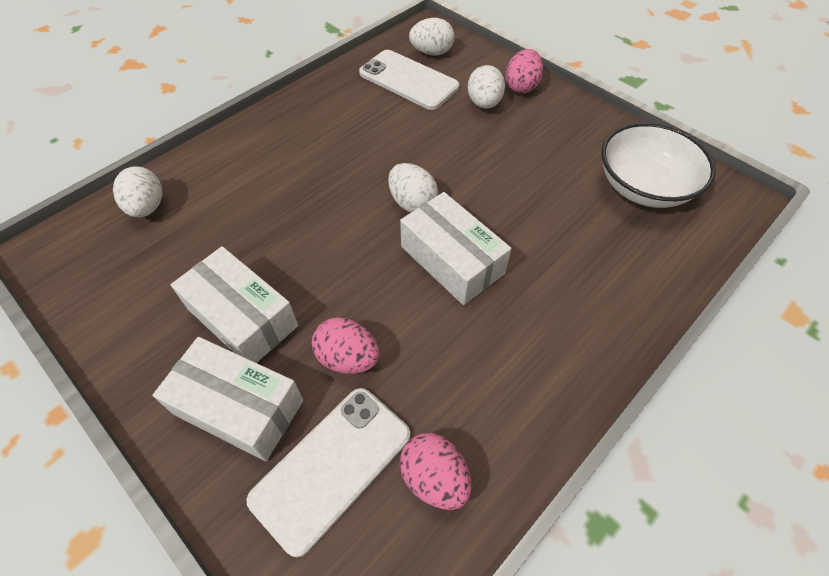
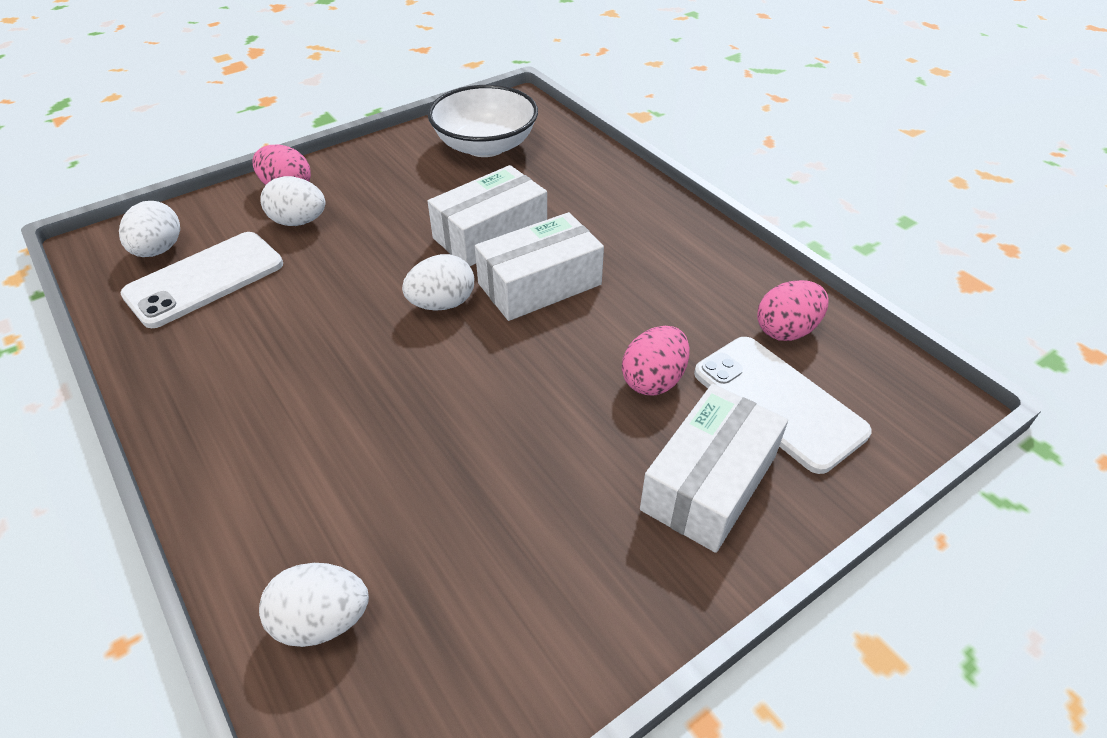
camera: 80 degrees left, 10 degrees down
white box [171,246,298,363] -> white box moved to [427,165,547,266]

